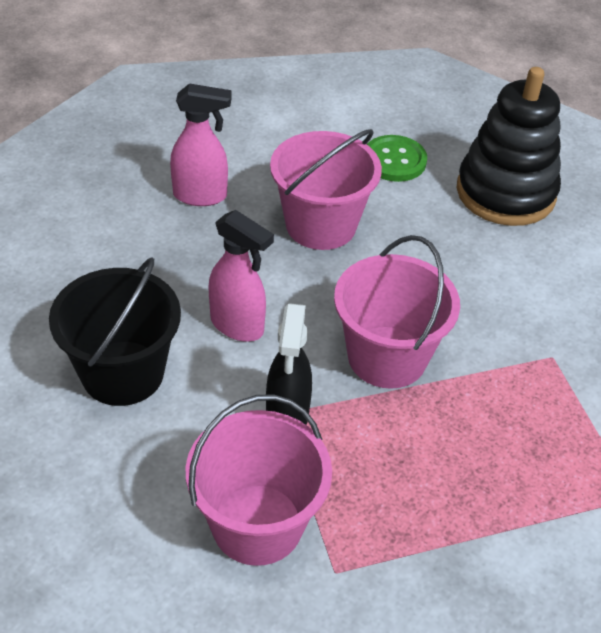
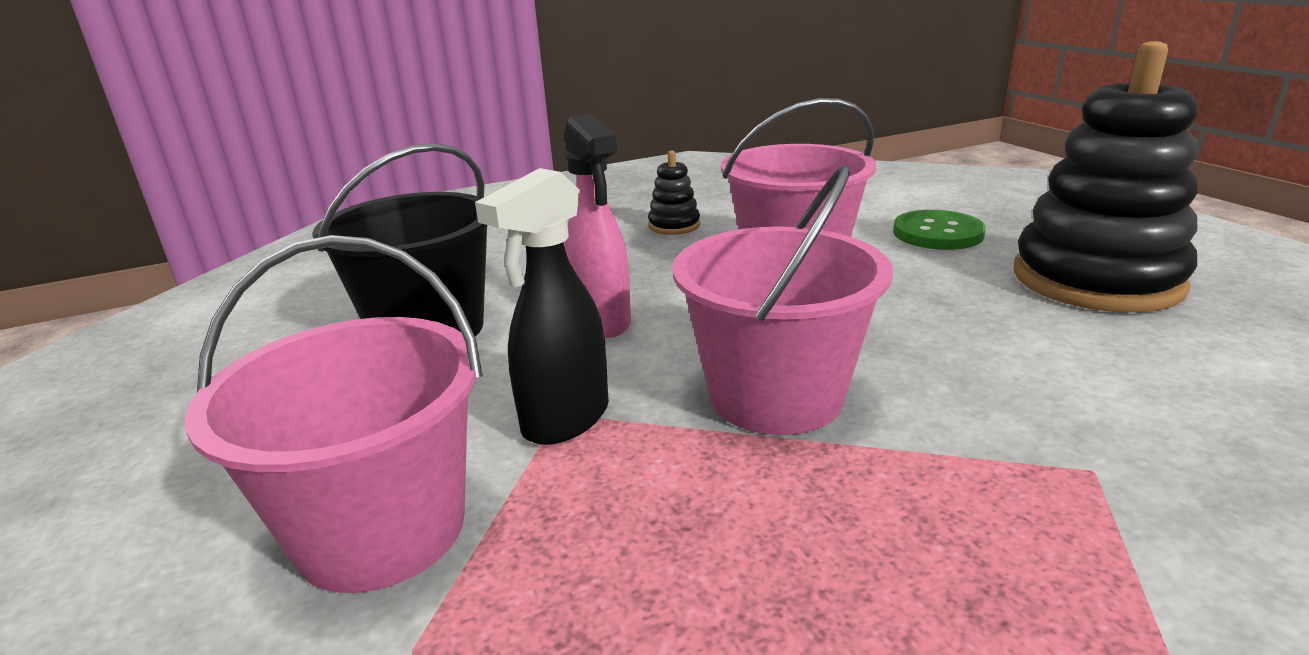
camera: 35 degrees right, 20 degrees down
pink spray bottle [170,83,232,206] -> black stacking toy [648,151,700,235]

